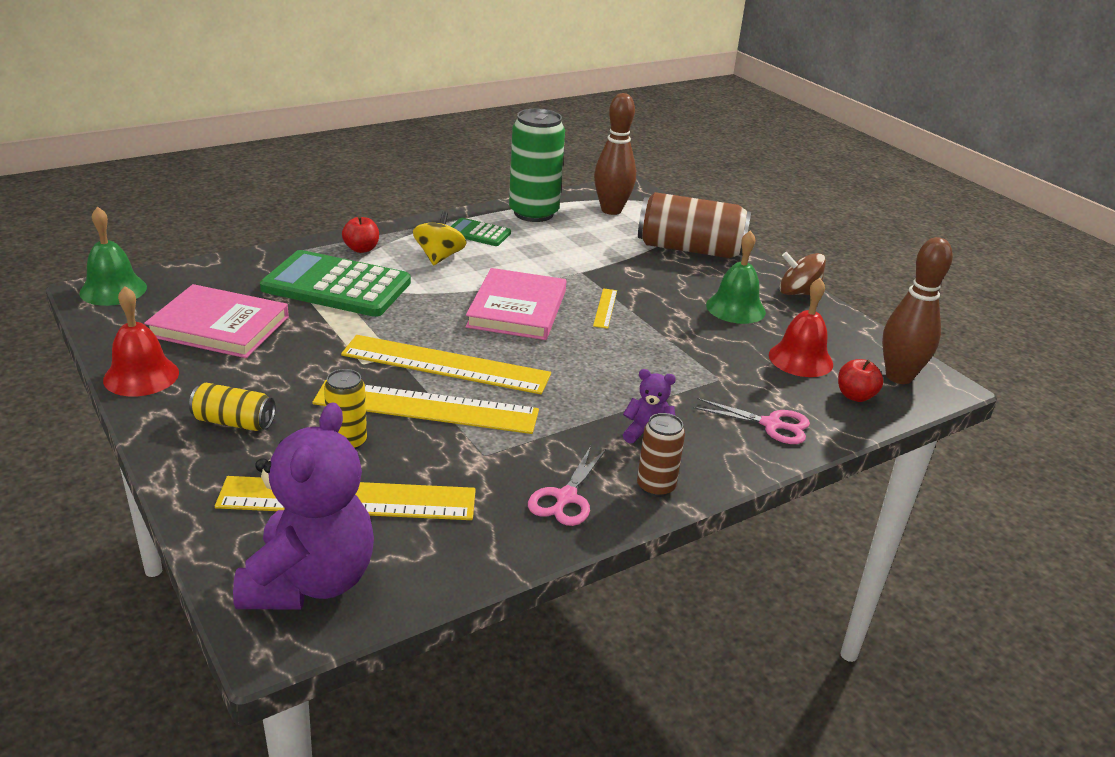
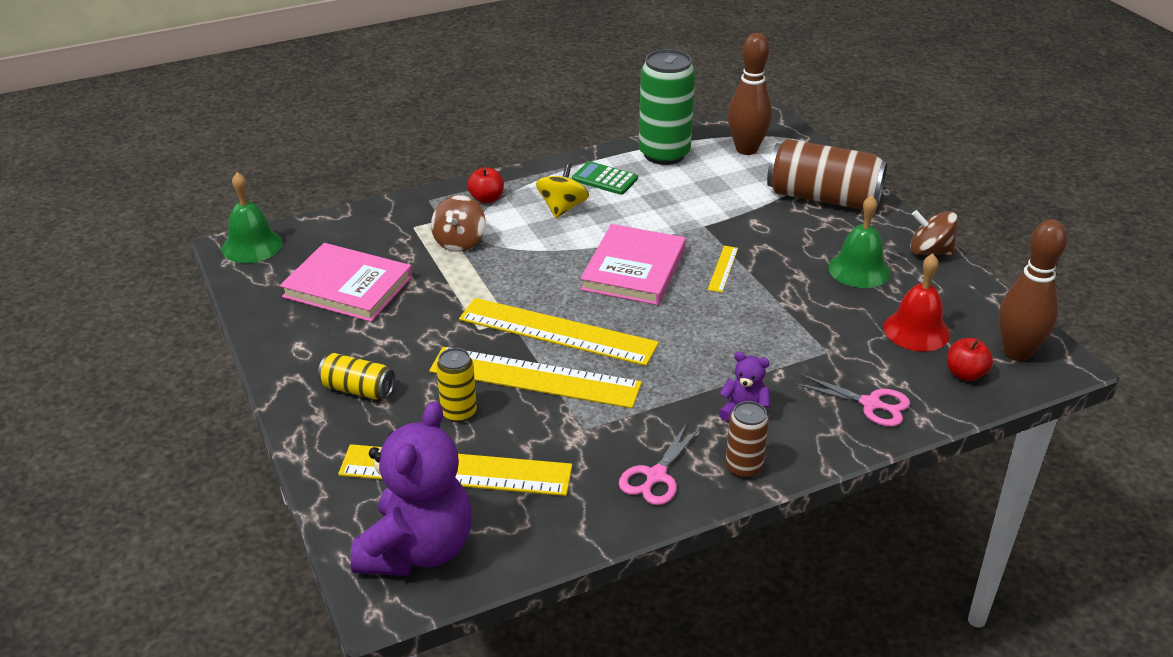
camera: 10 degrees right, 5 degrees up
red bell [103,286,179,396] -> none
green calculator [260,250,411,317] -> brown spinning top [431,195,486,252]

